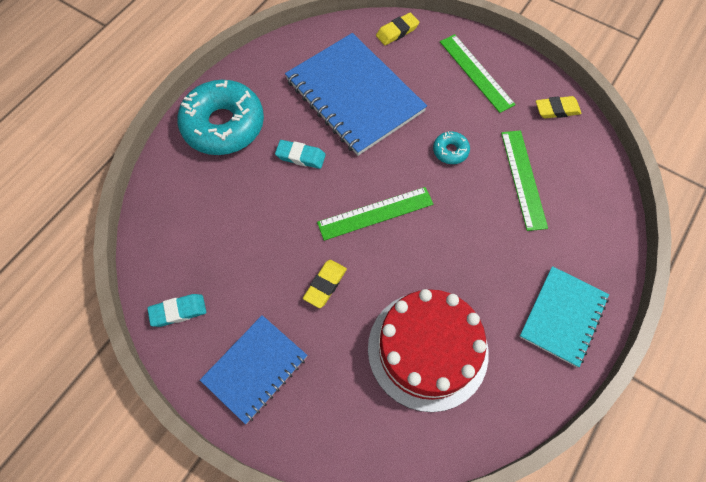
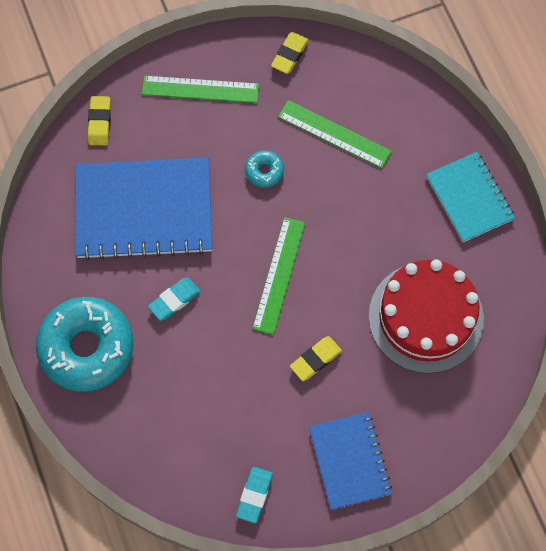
camera: 55 degrees left, 5 degrees up
yellow eraser [303,260,347,308] -> yellow eraser turned 75 degrees clockwise [290,336,342,381]

